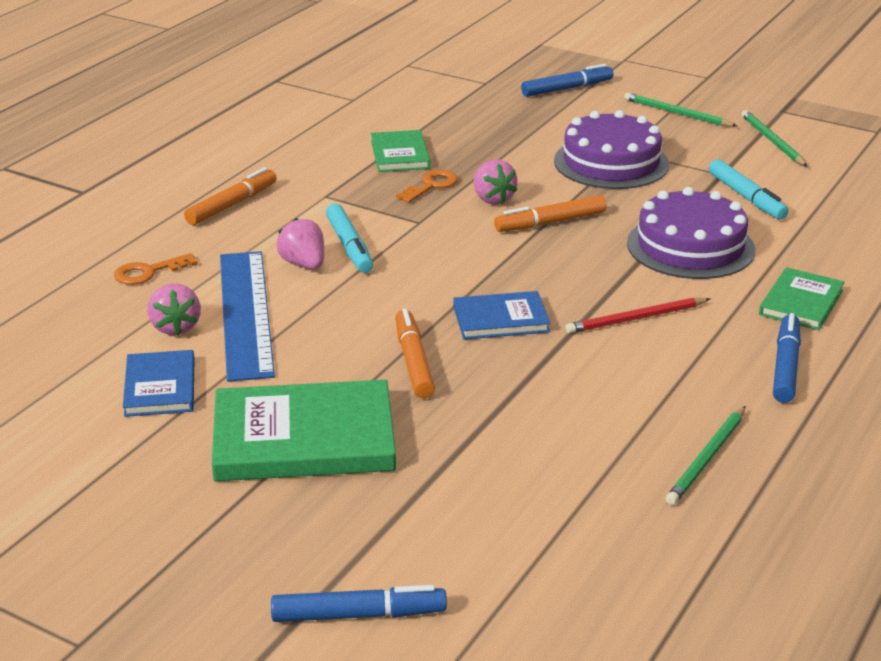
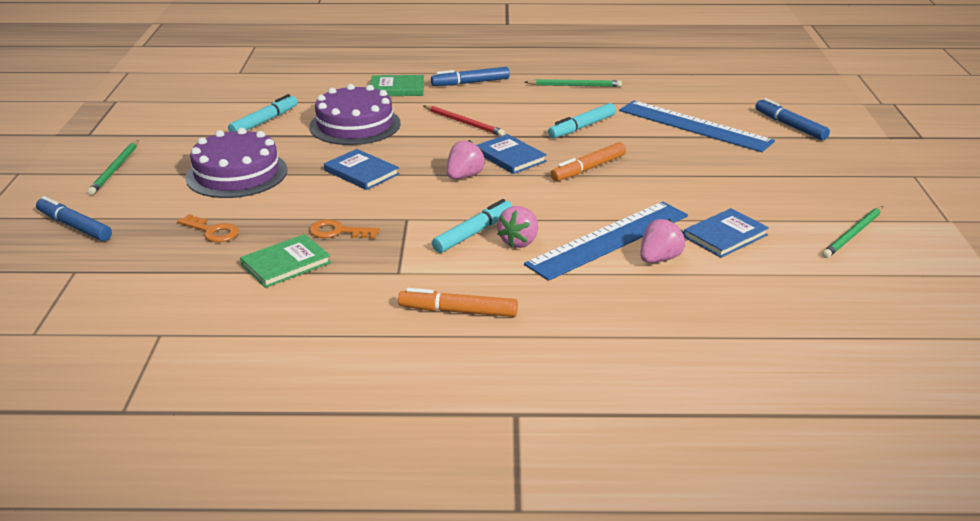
camera: 120 degrees left, 0 degrees up
orange key [114,253,198,285] -> orange key moved to [177,214,239,242]
green book [212,380,396,481] -> none
pink strawberry [474,159,517,205] -> pink strawberry moved to [447,140,485,179]
orange marker [494,195,607,232] -> blue book [324,149,399,190]
green pencil [741,110,808,167] -> green pencil moved to [822,206,883,258]
none -> turquoise marker [548,103,616,138]
none -> blue ruler [619,100,775,152]

